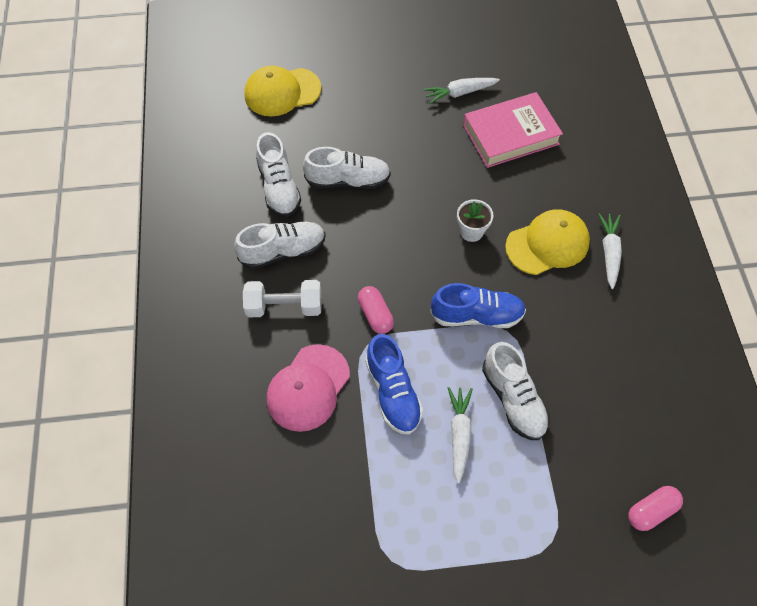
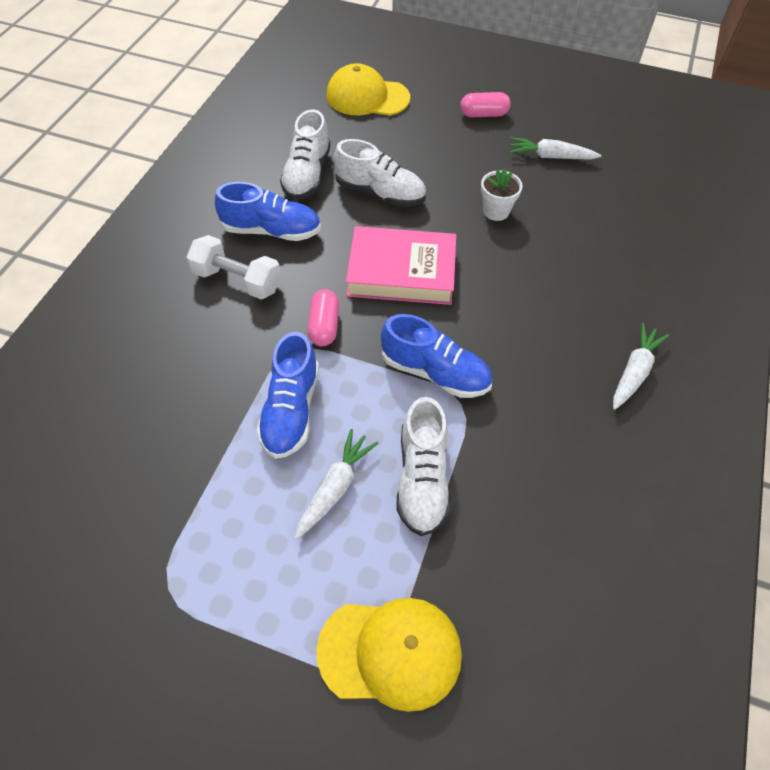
camera: 25 degrees right, 5 degrees down
white shoe [234,222,326,269] -> blue shoe [215,182,321,241]
pink cap [267,344,350,432] -> none
white flower pot [457,199,494,242] -> white flower pot moved to [481,168,523,221]
pink book [463,92,563,168] -> pink book moved to [346,226,456,305]
yellow cap [505,209,590,275] -> yellow cap moved to [316,598,462,712]
pink capsule [628,486,683,531] -> pink capsule moved to [460,92,511,117]

